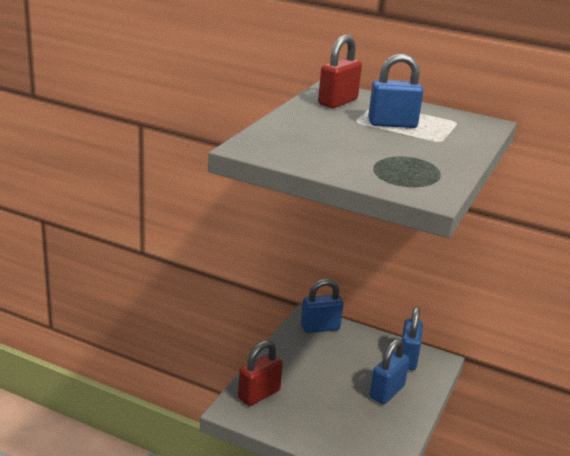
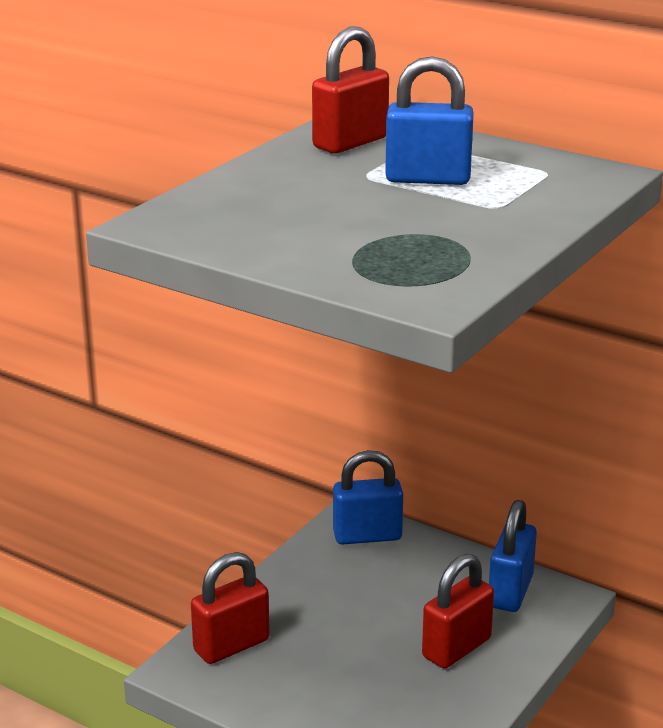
camera: 10 degrees right, 0 degrees up
blue padlock [369,339,410,404] -> red padlock [422,554,494,669]

